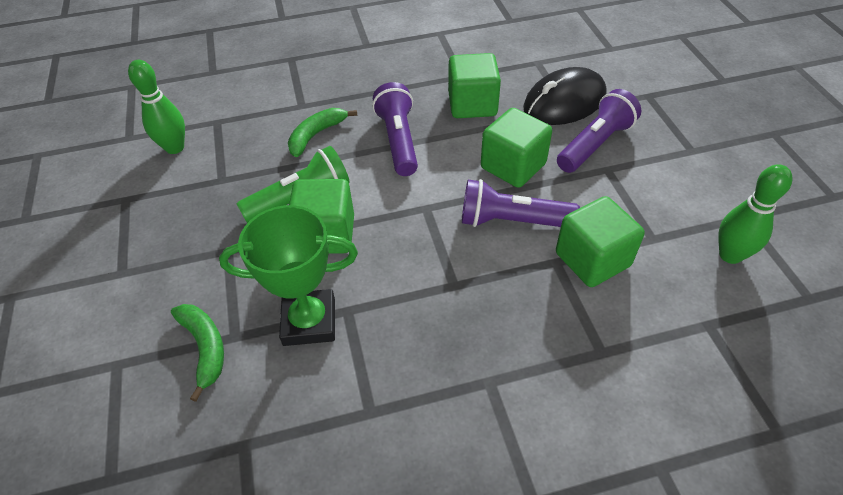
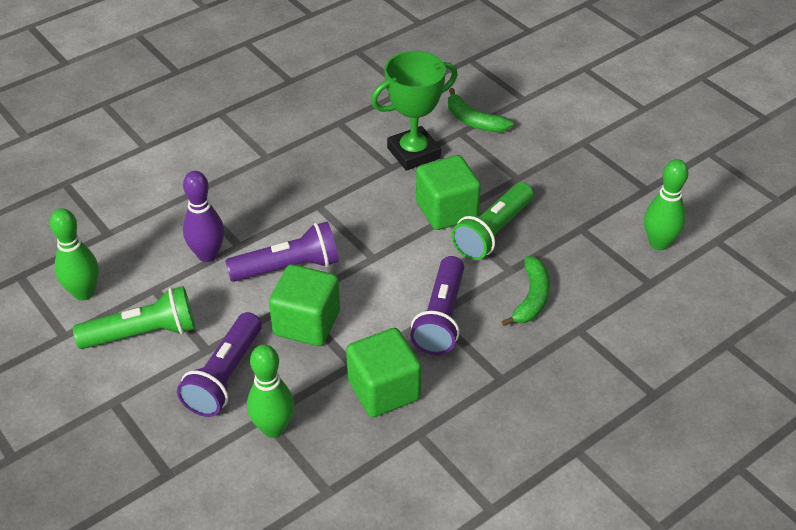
camera: 155 degrees right, 5 degrees down
purple flashlight [372,82,418,176] -> purple flashlight turned 45 degrees clockwise [410,256,464,355]
black mouse [523,67,607,125] -> green bowling pin [247,344,294,438]
green cube [556,196,645,287] -> purple bowling pin [183,171,224,262]
none -> green flashlight [73,286,195,349]

